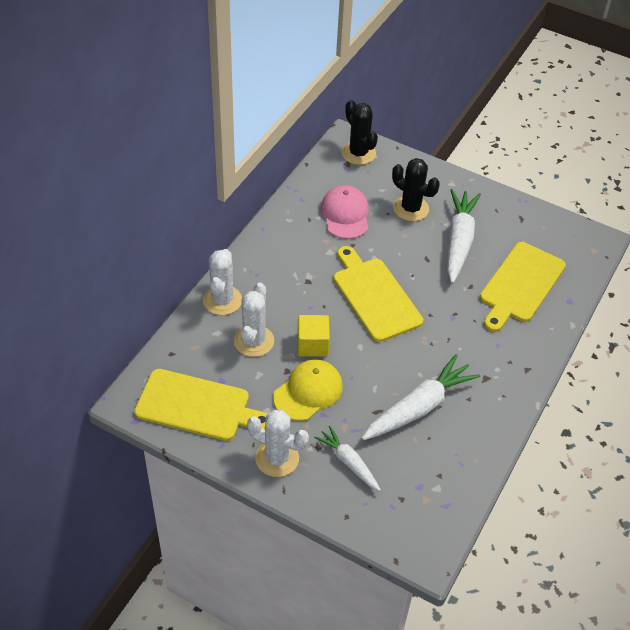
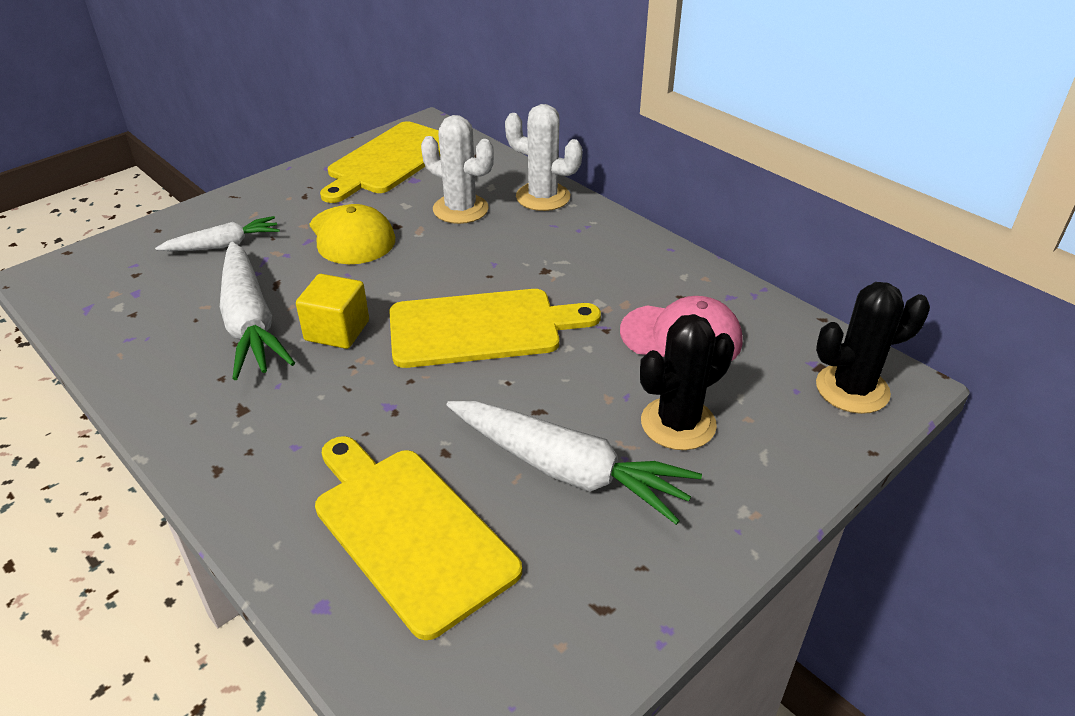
camera: 110 degrees right, 10 degrees down
white cactus [247,410,309,477] -> none
yellow cube [297,315,330,357] -> yellow cube moved to [296,274,369,349]

